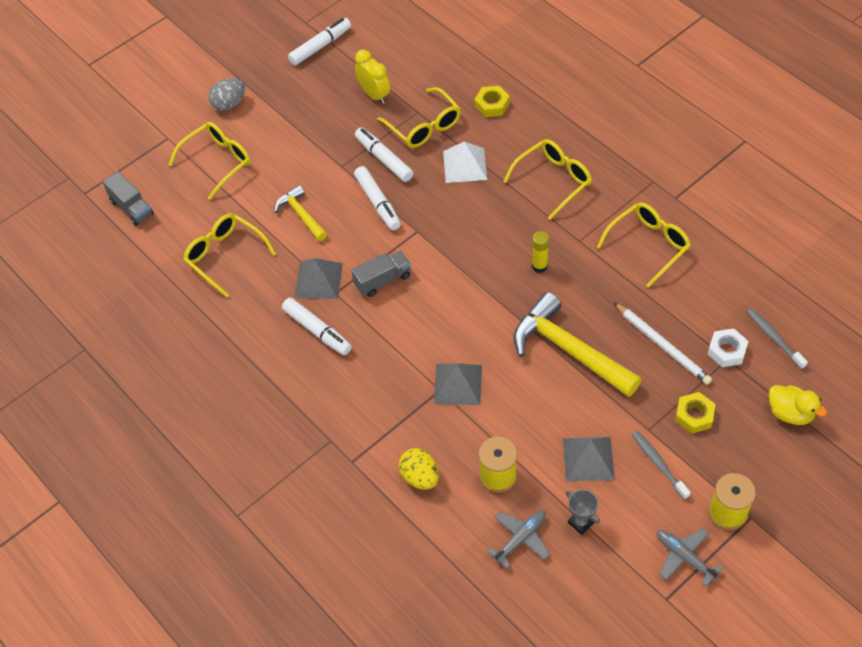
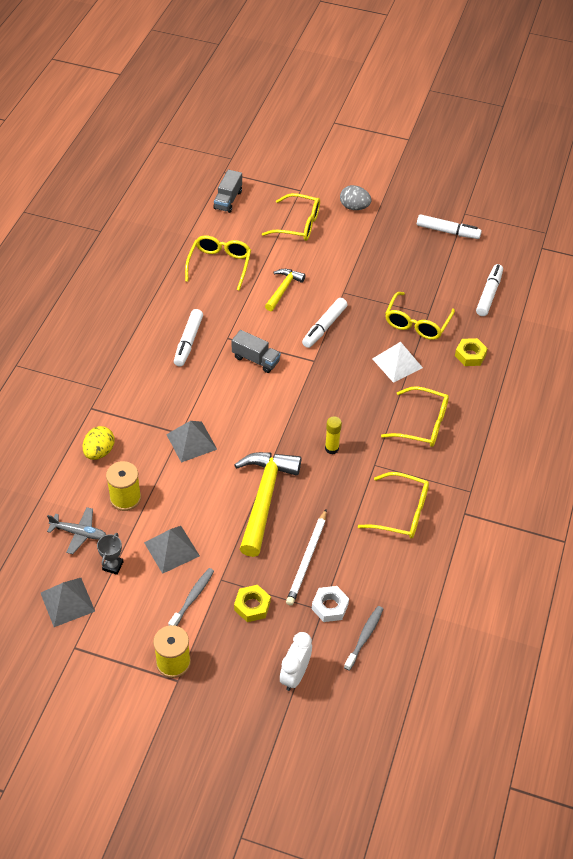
camera: 55 degrees right, 5 degrees down
grey pyramid [295,258,343,299] -> grey pyramid moved to [41,578,95,627]
yellow clock [355,50,390,104] -> none
white marker [355,127,414,182] -> white marker moved to [476,264,503,316]
grey plane [657,528,723,587] -> none
yellow duck [769,385,827,425] -> white clock [280,632,312,691]

